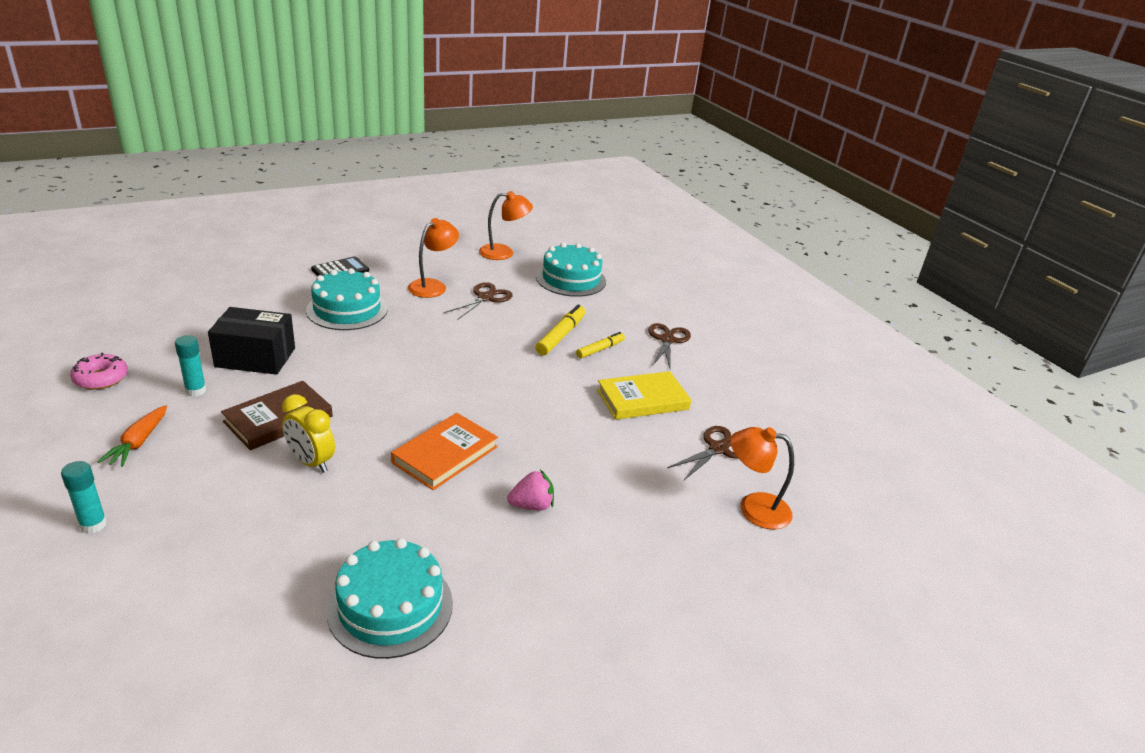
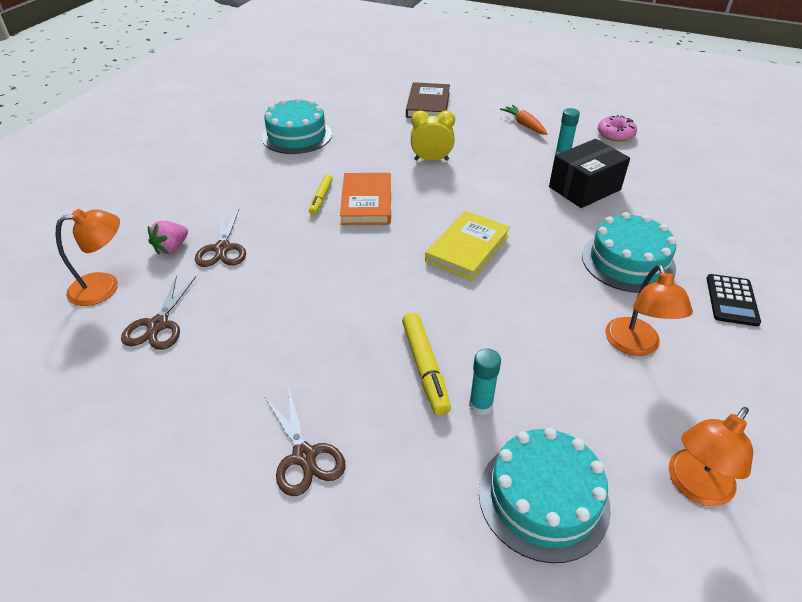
camera: 145 degrees right, 10 degrees up
turquoise glue stick [61,461,107,534] -> turquoise glue stick moved to [469,349,501,415]
brown book [221,381,333,450] -> brown book moved to [406,82,450,118]
brown scissors [444,282,513,320] -> brown scissors moved to [195,209,246,267]
pink strawberry [507,470,554,511] -> pink strawberry moved to [148,221,188,255]
yellow marker [576,332,625,358] -> yellow marker moved to [309,174,333,215]
yellow book [597,371,691,420] -> yellow book moved to [425,211,510,281]

